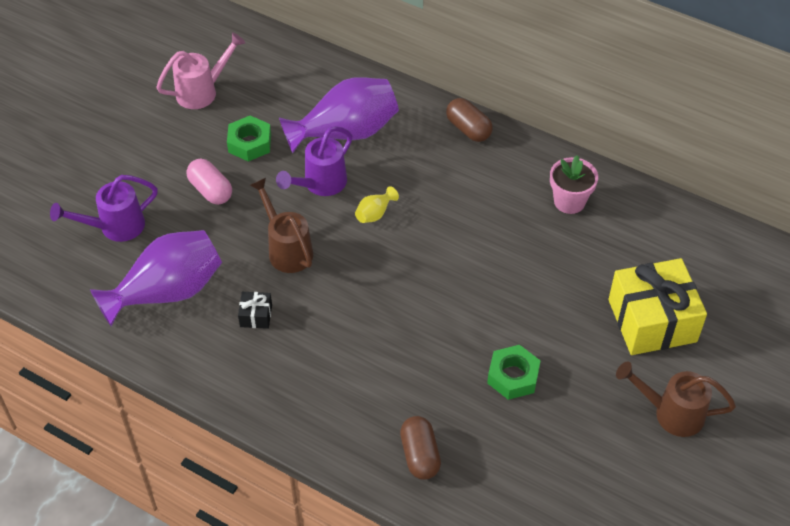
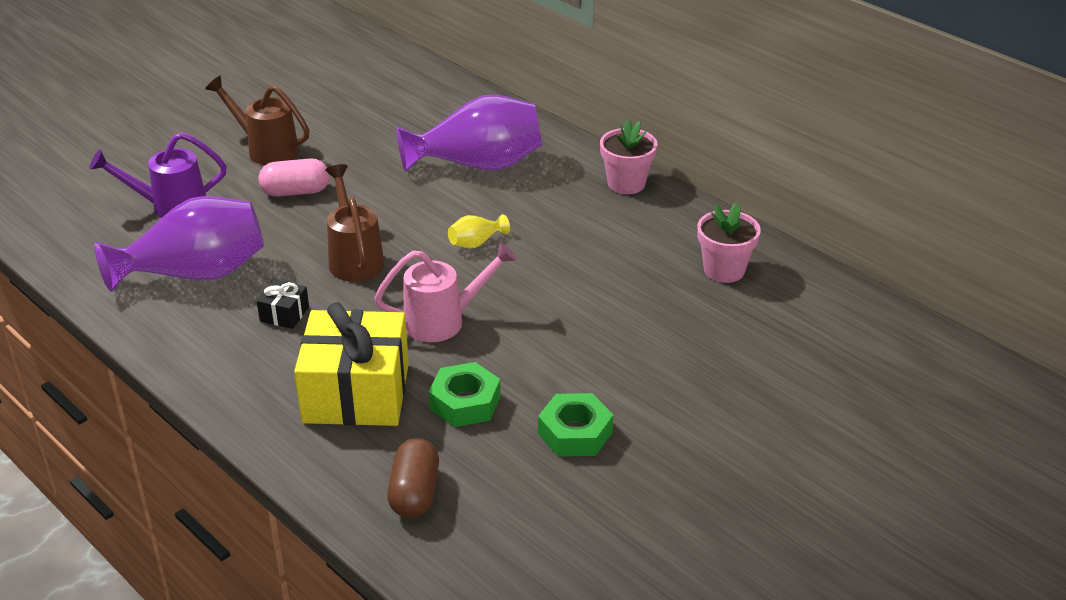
camera: 15 degrees right, 15 degrees down
pink watering can [156,32,245,109] -> pink watering can moved to [375,242,517,342]
pink capsule [187,159,232,205] -> pink capsule turned 75 degrees counterclockwise [258,158,330,197]
green nut [227,116,271,162] -> green nut moved to [429,362,501,427]
purple watering can [276,126,352,196] -> none
brown capsule [446,98,493,142] -> pink flower pot [600,119,658,194]
yellow gift [608,258,707,355] -> yellow gift moved to [294,302,409,426]
brown watering can [616,361,736,437] -> brown watering can moved to [205,75,309,165]

